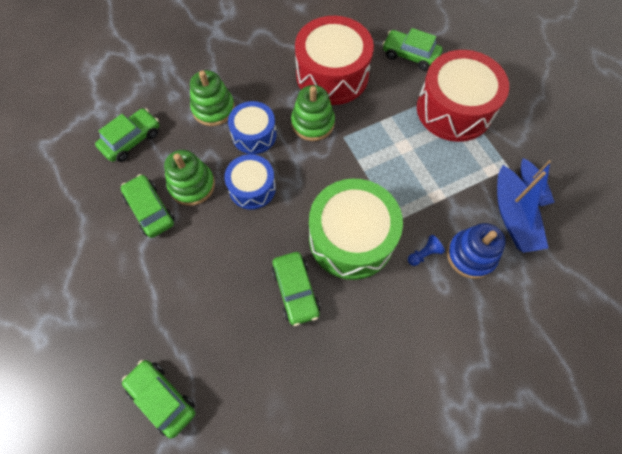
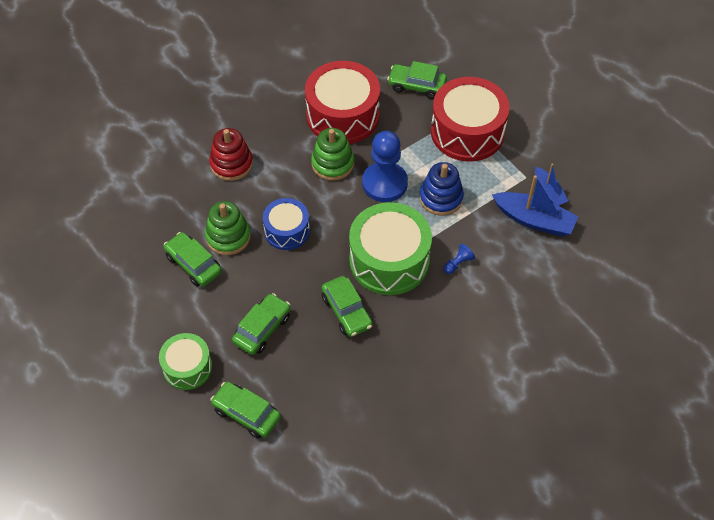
camera: 10 degrees left, 10 degrees down
green car [95,108,159,162] -> green car moved to [232,293,291,355]
green stacking toy [190,70,235,126] -> red stacking toy [209,128,253,181]
blue drum [228,101,277,154] -> none
blue stacking toy [447,223,506,279] -> blue stacking toy moved to [419,162,464,216]
blue boat [497,165,549,253] -> blue boat turned 45 degrees counterclockwise [492,175,579,236]
none -> green drum [159,333,212,390]
none -> blue pawn [362,131,408,202]

